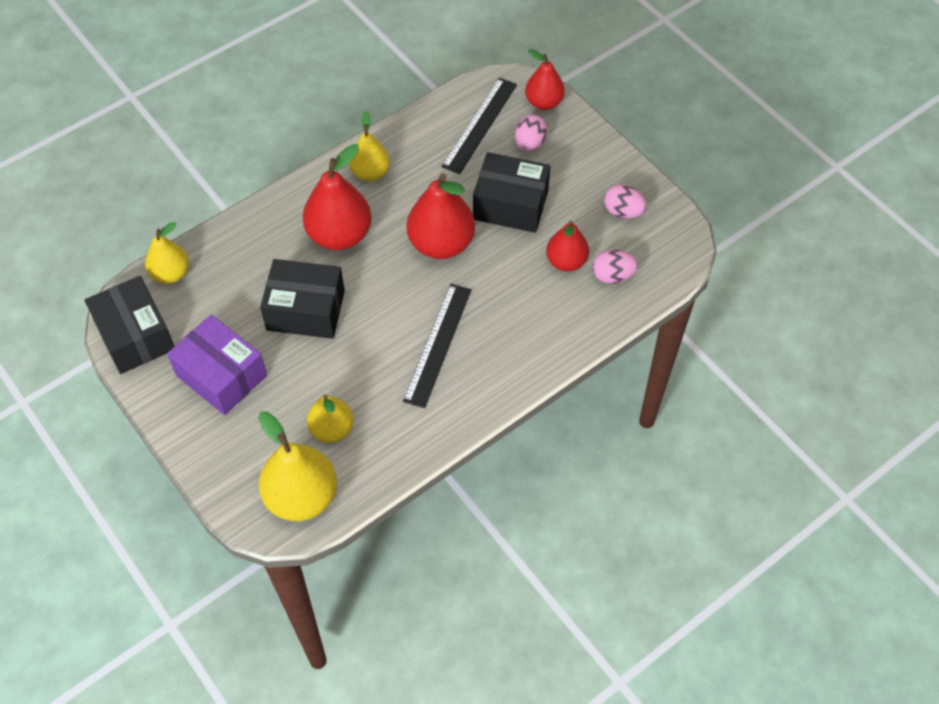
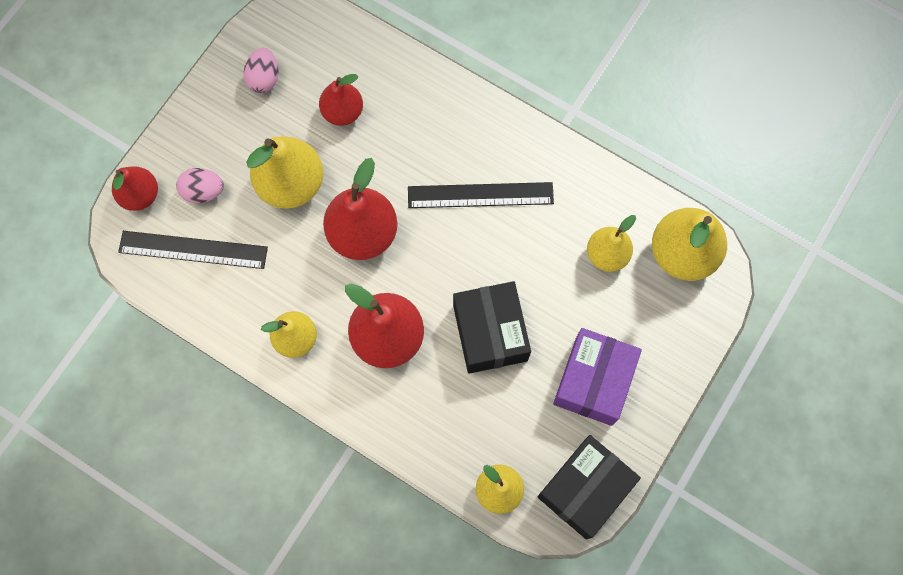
camera: 110 degrees left, 15 degrees up
black box [473,152,551,233] -> yellow pear [246,136,323,209]
pink egg [592,250,638,284] -> none

